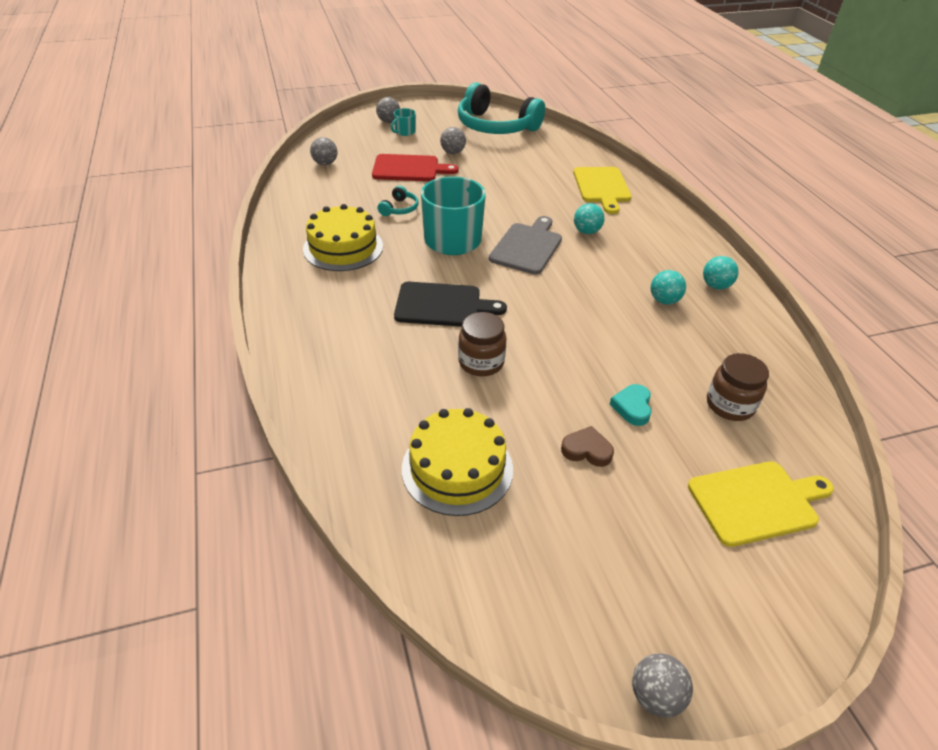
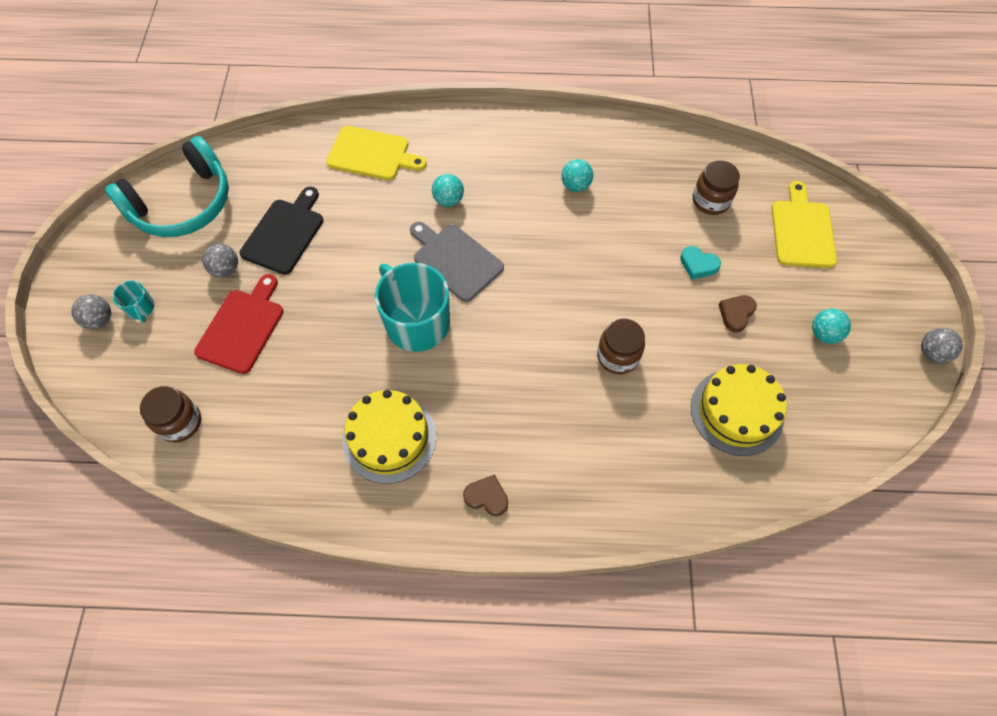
camera: 70 degrees left, 20 degrees up
grey ball [310,137,337,165] -> brown jar [140,386,201,442]
turquoise headphones [378,185,419,216] -> none
black cutting board [394,282,507,327] -> black cutting board moved to [240,187,323,275]
turquoise ball [703,256,739,290] -> turquoise ball moved to [812,309,851,344]
none -> brown heart [463,474,508,516]

